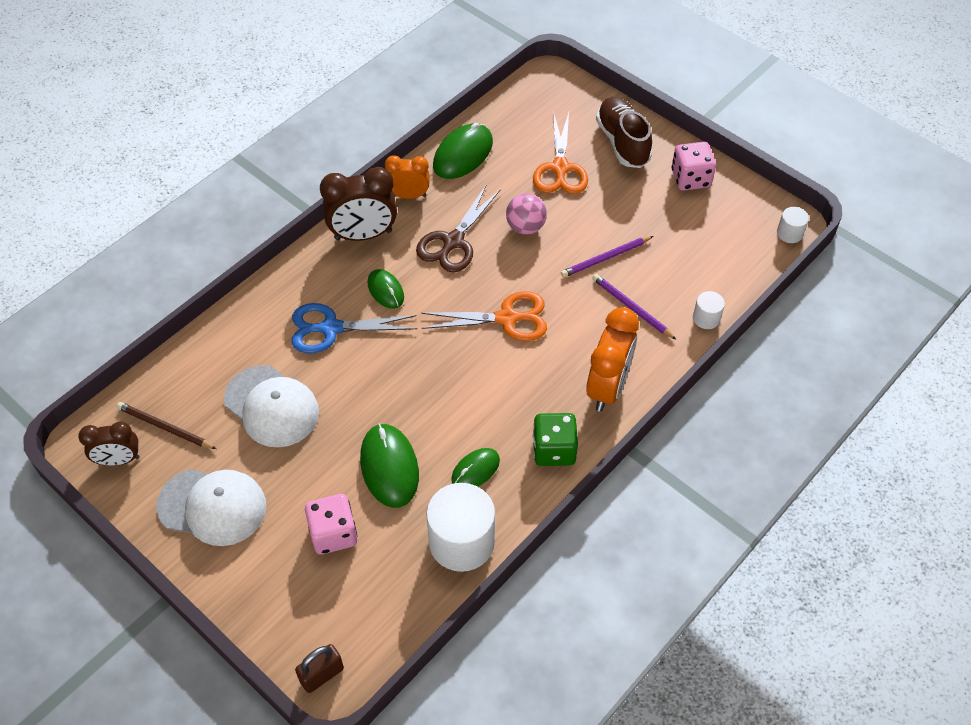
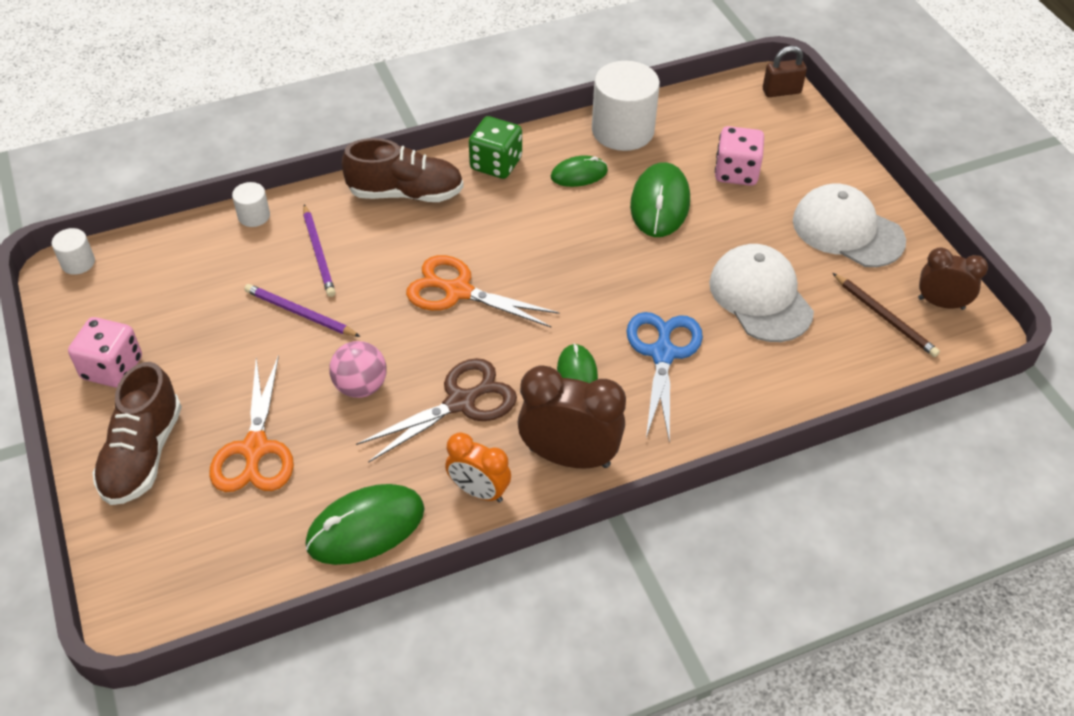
camera: 155 degrees left, 5 degrees down
blue scissors [291,303,417,354] -> blue scissors turned 105 degrees counterclockwise [627,312,703,443]
orange scissors [533,111,588,194] -> orange scissors turned 150 degrees clockwise [209,355,294,492]
purple pencil [561,236,653,277] -> purple pencil turned 150 degrees counterclockwise [244,284,361,337]
orange clock [586,307,639,412] -> brown shoe [342,138,464,202]

